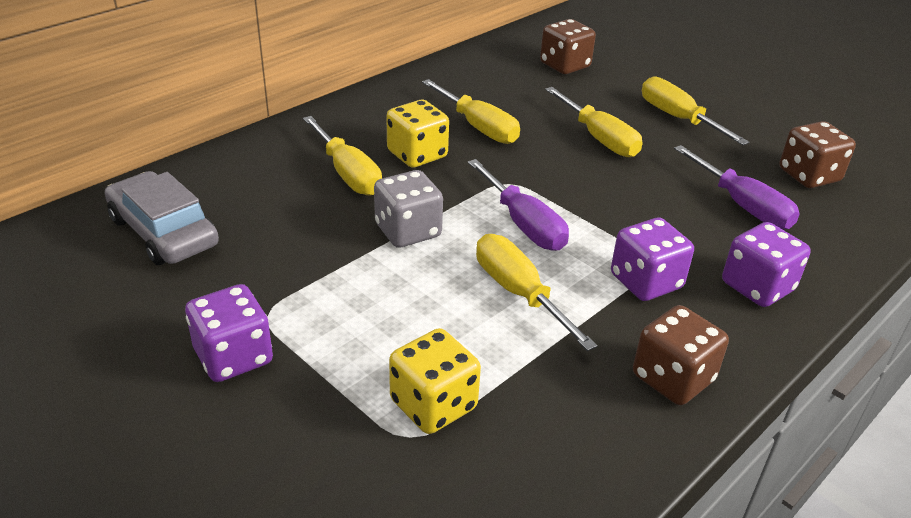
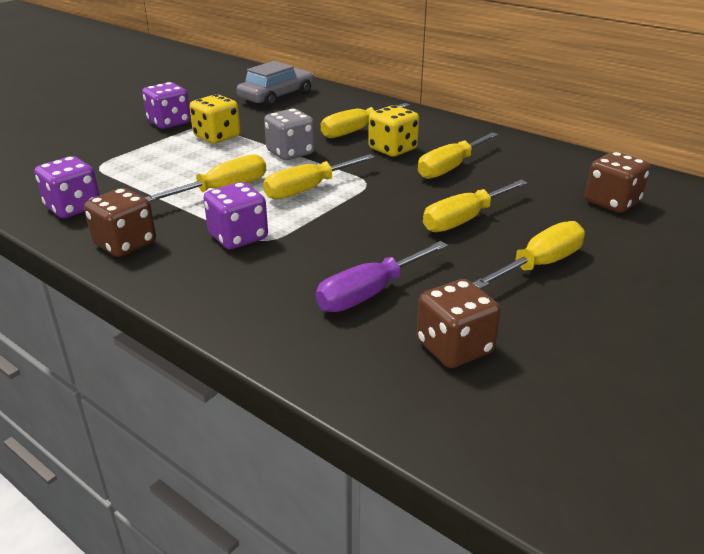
camera: 85 degrees right, 5 degrees down
yellow dice [389,328,481,434] -> yellow dice moved to [189,94,240,144]
purple screwdriver [468,159,569,251] -> yellow screwdriver [263,154,375,200]
purple dice [722,222,810,307] -> purple dice moved to [35,156,100,218]

